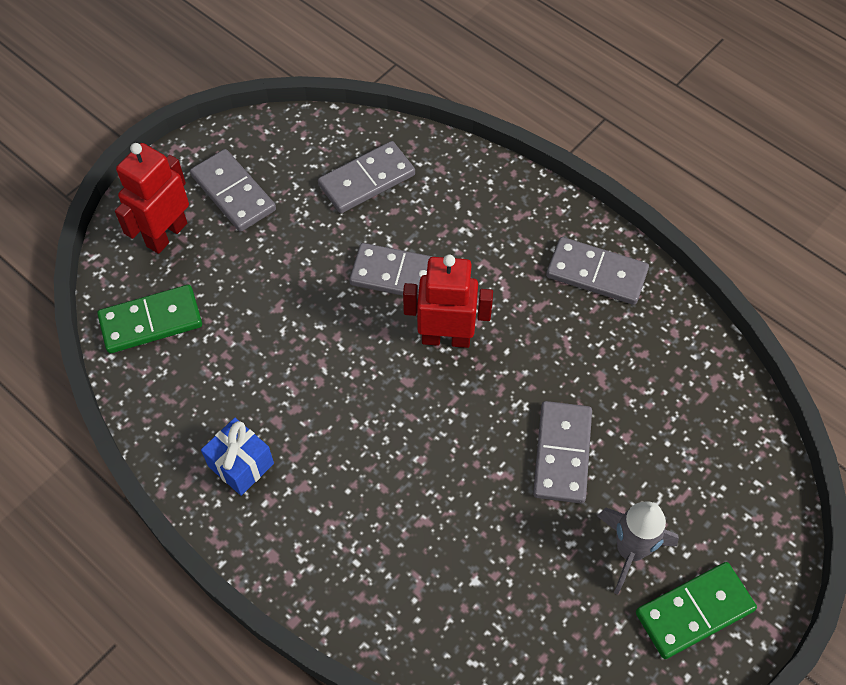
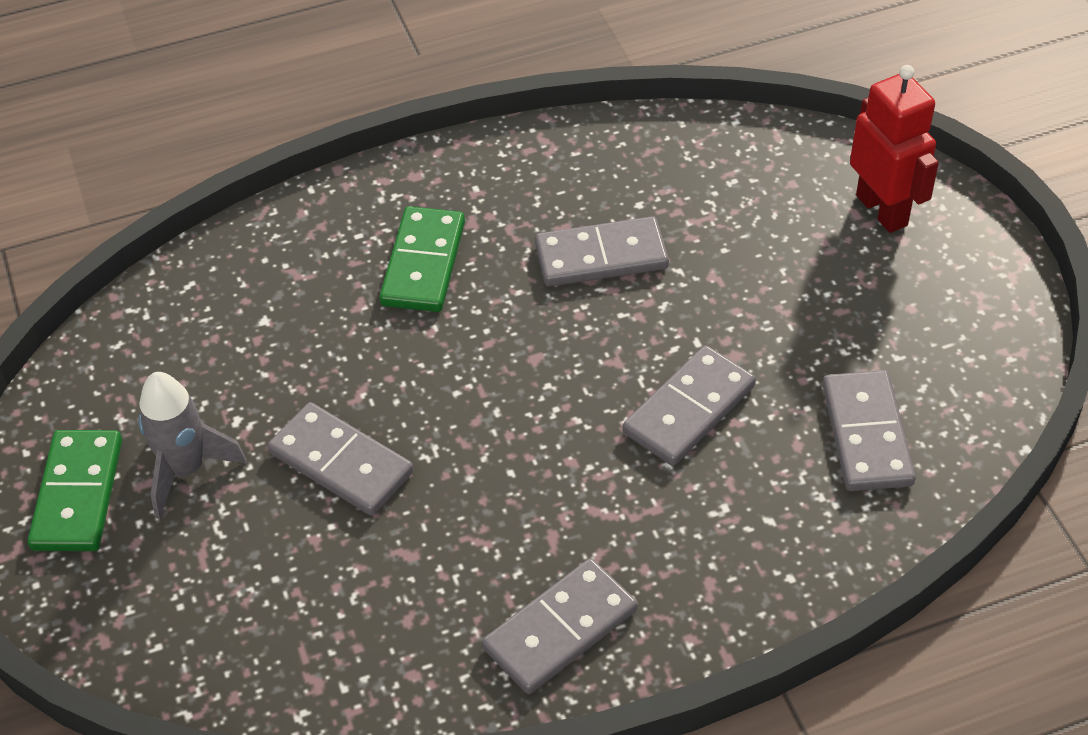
camera: 120 degrees right, 10 degrees down
green domino [97,285,202,353] -> green domino moved to [379,206,465,312]
grey domino [190,149,276,232] -> grey domino moved to [535,216,669,287]
blue gift [201,418,274,496] -> none
red robot [403,255,493,348] -> none

